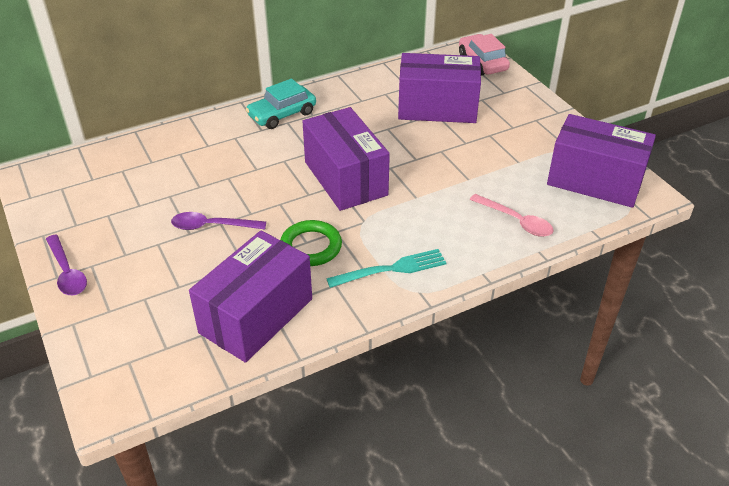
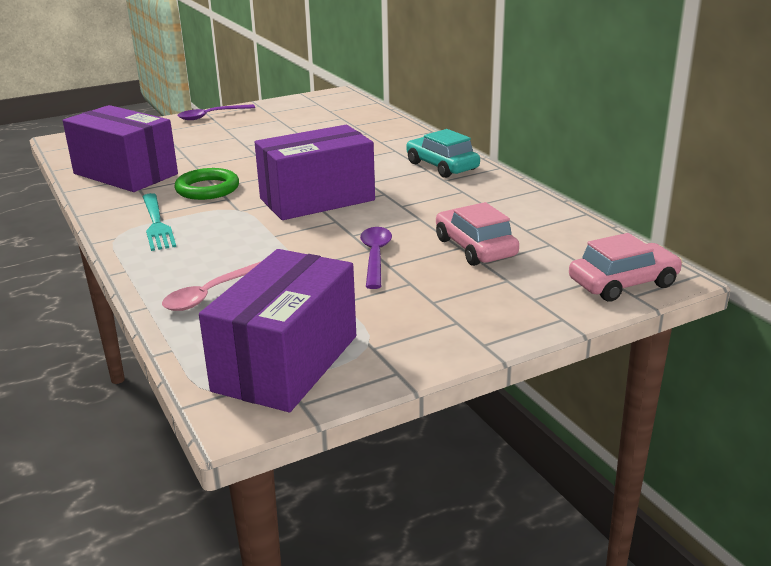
camera: 90 degrees right, 15 degrees down
purple spoon [171,212,266,230] -> purple spoon moved to [360,227,392,289]
purple box [398,53,481,123] -> pink car [436,202,519,266]

